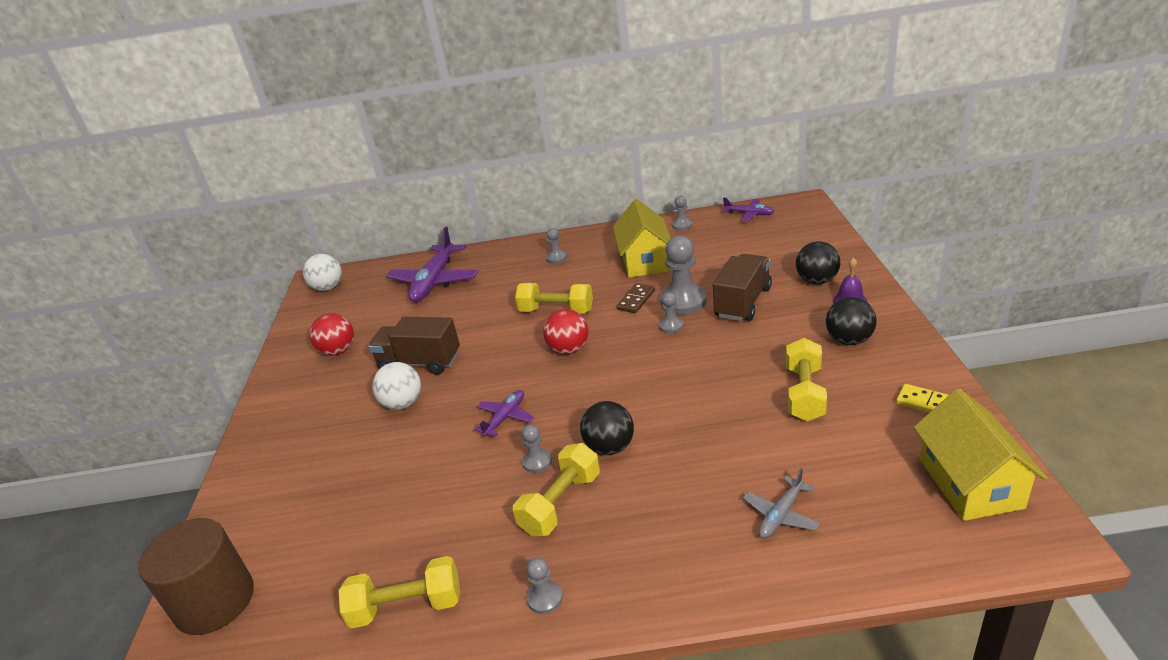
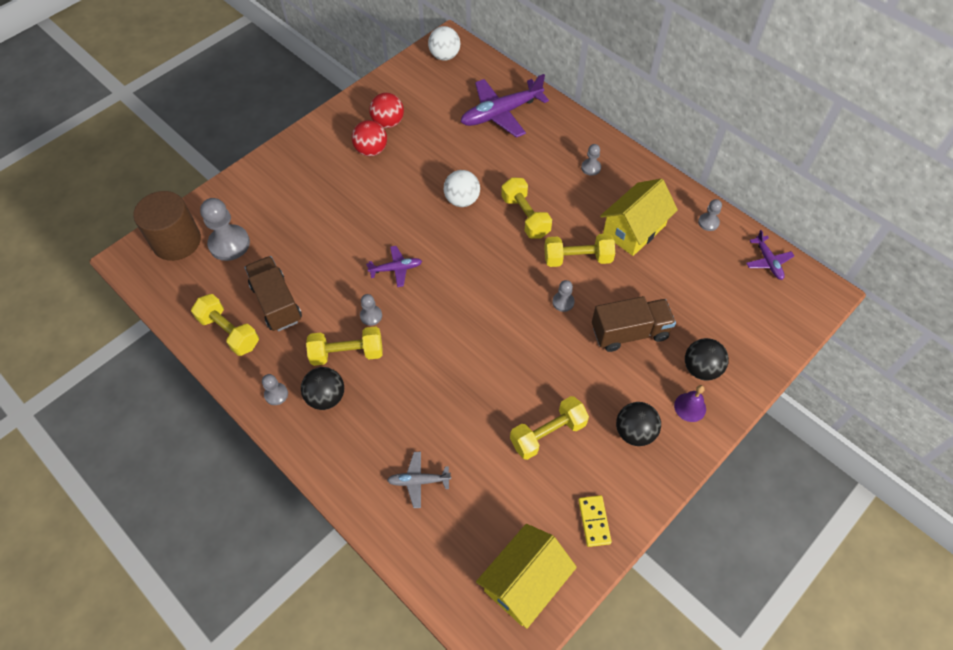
camera: 45 degrees right, 25 degrees up
brown truck [368,317,460,375] -> brown truck moved to [245,256,302,331]
white ball [372,362,421,410] -> white ball moved to [443,170,480,207]
red ball [543,309,588,354] -> red ball moved to [352,120,387,156]
black ball [580,401,634,455] -> black ball moved to [301,367,344,410]
brown domino [616,283,655,313] -> yellow dumbbell [544,233,615,267]
grey pawn [660,235,706,315] -> grey pawn moved to [200,198,250,261]

